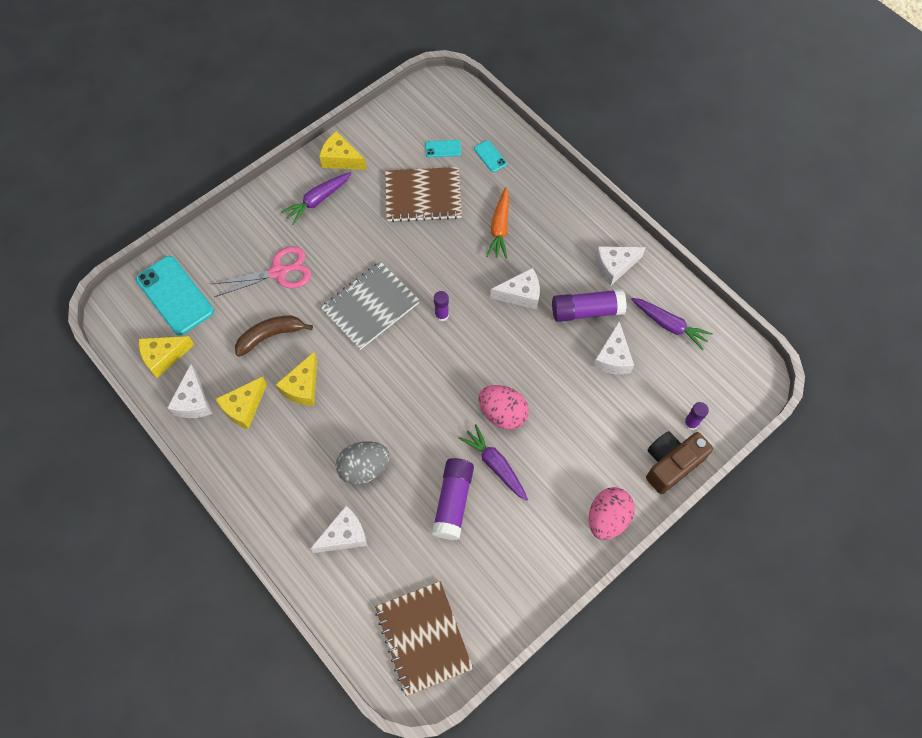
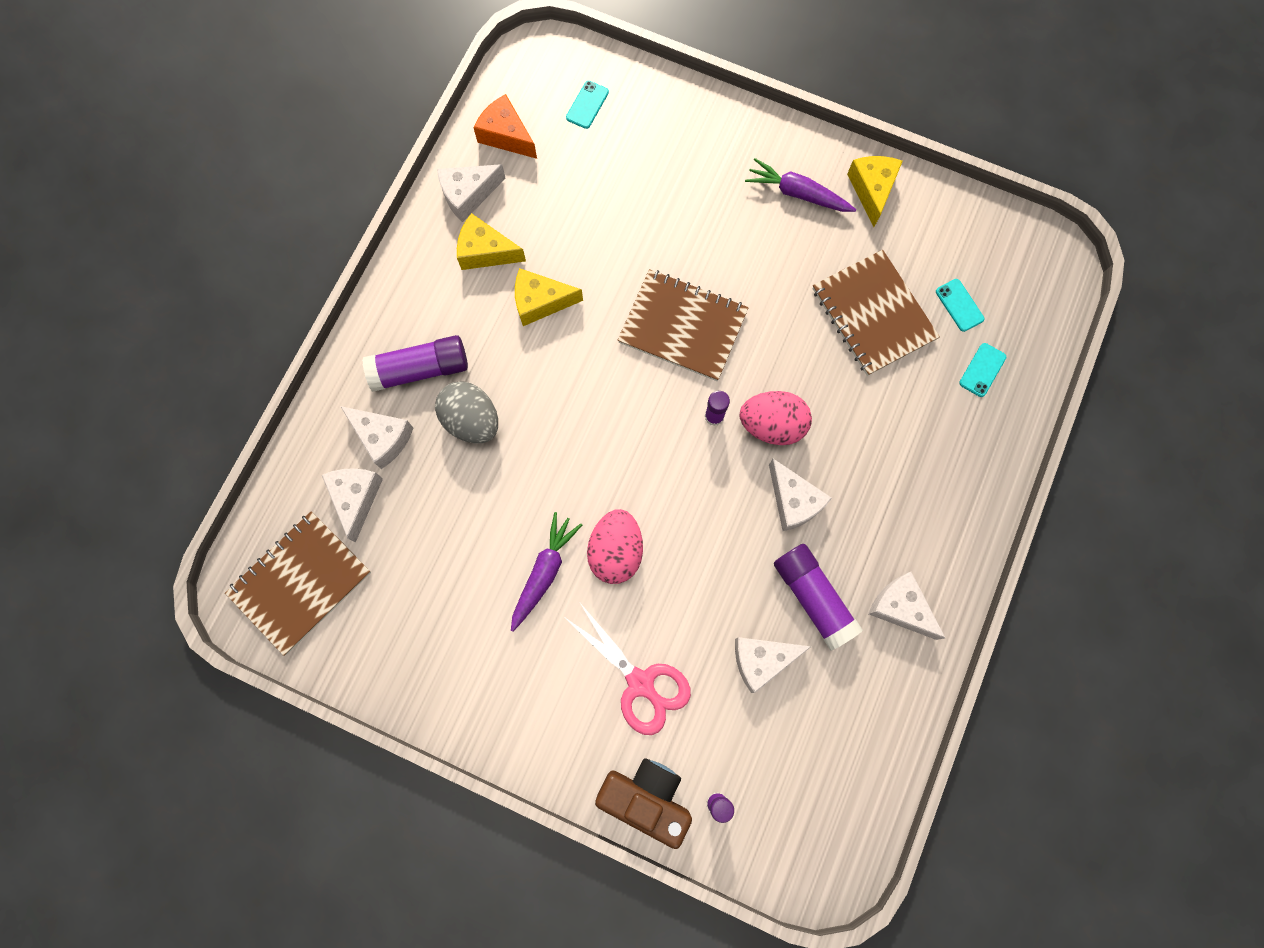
camera: 65 degrees right, 10 degrees up
turquoise phone [136,256,214,335] -> turquoise phone [566,81,609,129], size x0.45
yellow cheese [139,336,195,378] -> orange cheese [473,94,537,159]
pink scissors [212,246,311,297] -> pink scissors moved to [563,603,691,735]
brown banana [235,315,313,357] -> none
grey notebook [321,261,420,350] -> brown notebook [618,269,749,381]
purple glue stick [432,458,474,540] -> purple glue stick moved to [362,335,468,392]
orange carrot [486,187,509,259] -> none
pink egg [589,487,635,540] -> pink egg moved to [740,391,812,445]
purple carrot [631,298,713,350] -> none
none -> white cheese [322,468,383,543]

